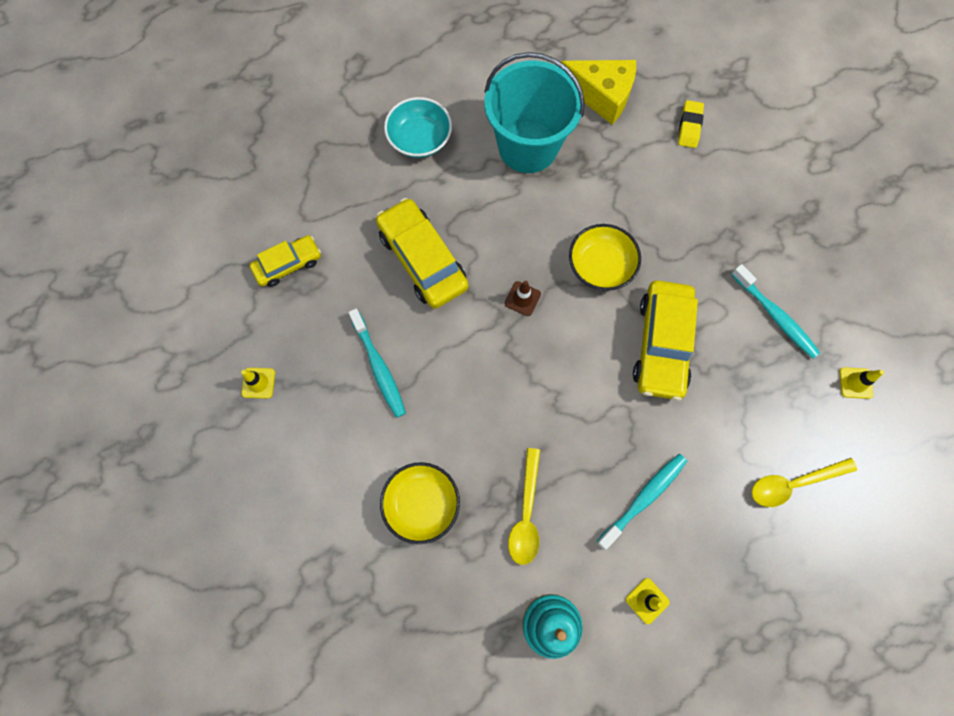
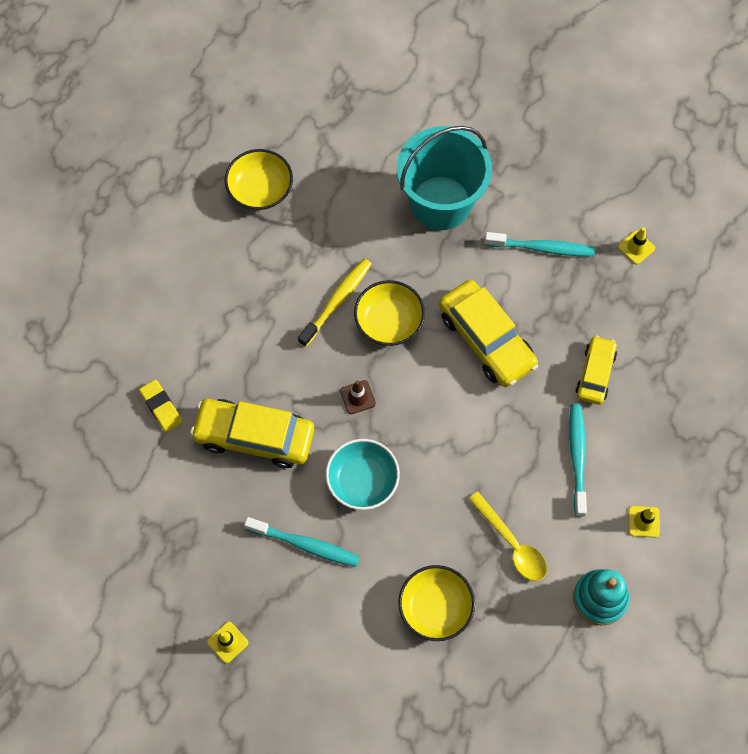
camera: 45 degrees left, 5 degrees down
yellow car [250,235,321,287] -> yellow car moved to [576,335,617,405]
turquoise bowl [384,97,452,158] -> turquoise bowl moved to [325,439,400,510]
turquoise bucket [484,52,585,173] -> turquoise bucket moved to [397,126,492,230]
yellow cheese [561,60,636,125] -> yellow bowl [225,149,293,210]
yellow eraser [678,100,704,148] -> yellow eraser moved to [139,380,182,432]
yellow spoon [752,458,857,507] -> none
none -> yellow toothbrush [298,258,371,347]

